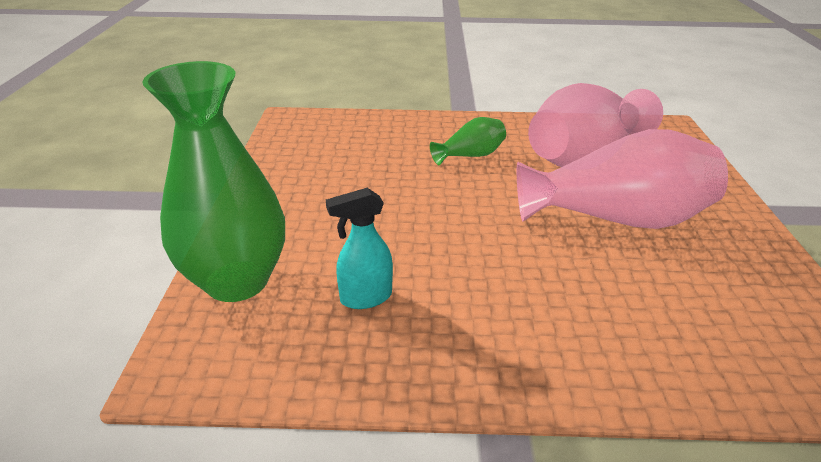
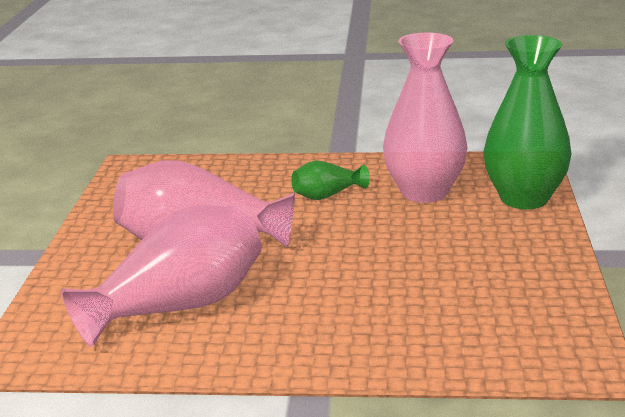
camera: 175 degrees left, 10 degrees down
turquoise spray bottle [326,188,393,309] -> pink vase [383,33,468,203]
green vase [430,117,506,165] -> green vase moved to [291,161,370,200]

